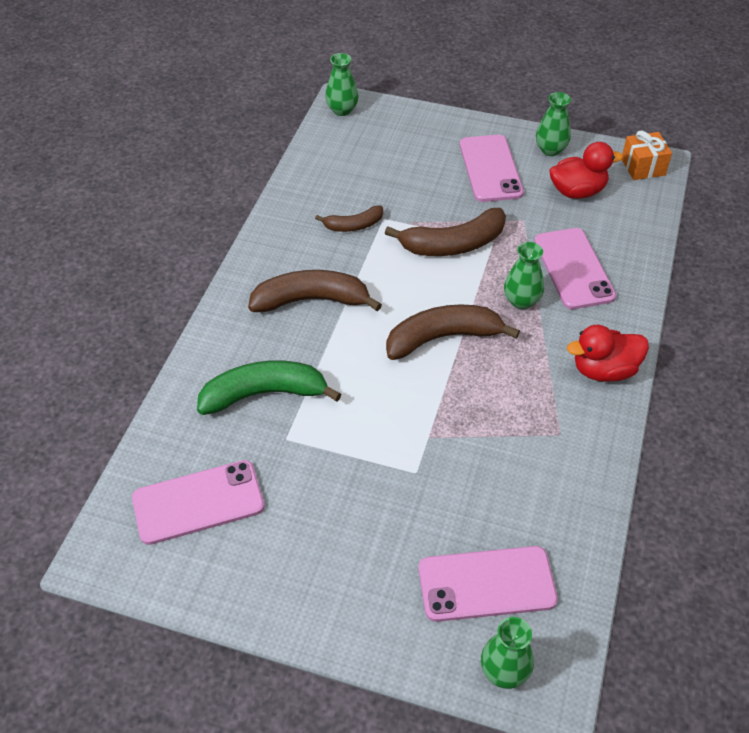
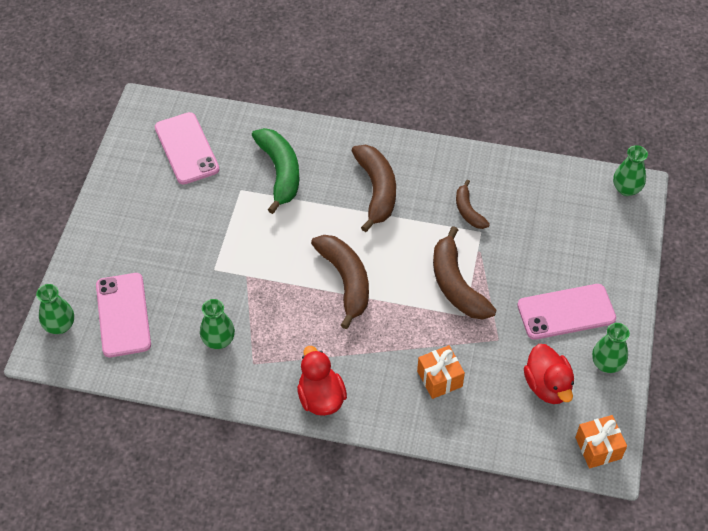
camera: 85 degrees right, 5 degrees up
green vase [504,242,544,309] -> green vase moved to [200,299,235,349]
pink phone [534,228,616,309] -> orange gift [417,345,465,399]

